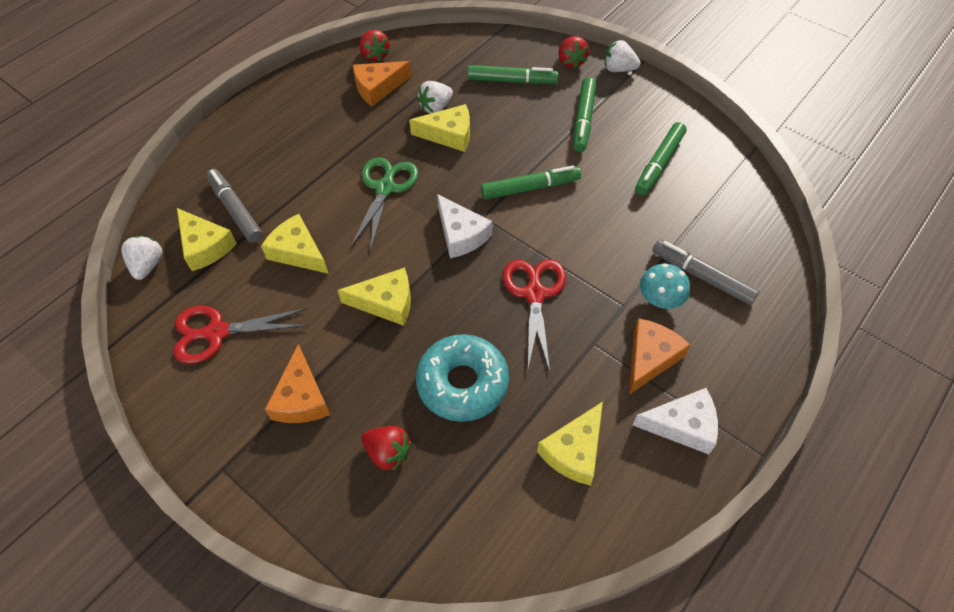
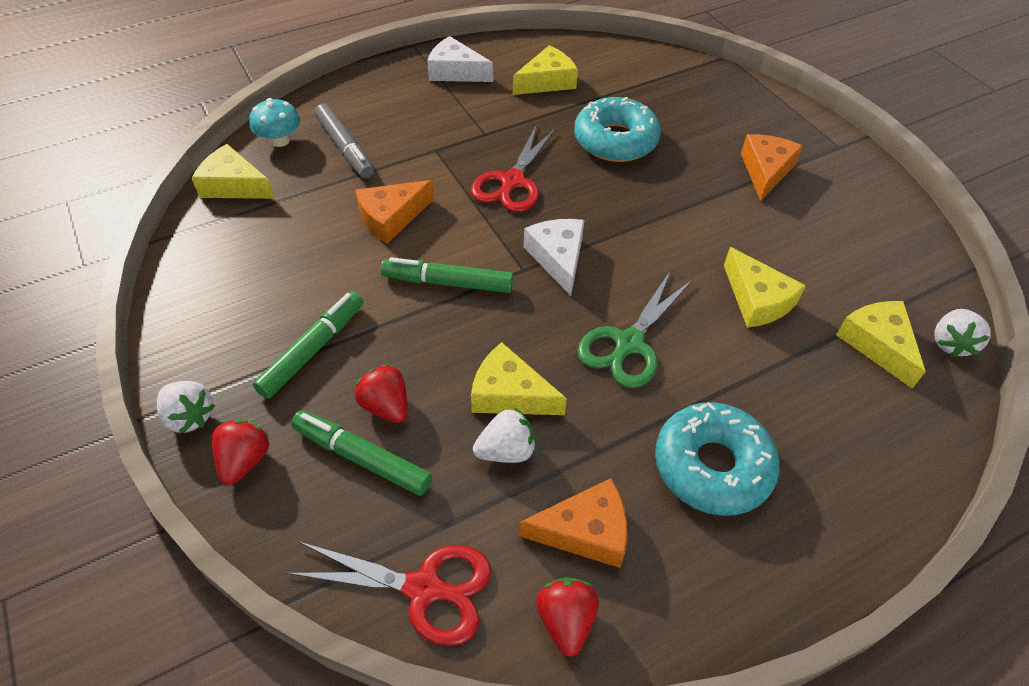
camera: 160 degrees left, 5 degrees down
red scissors [173,306,308,364] -> red scissors moved to [287,542,492,646]
grey marker [206,169,263,243] -> none
yellow cheese [337,267,411,326] -> yellow cheese moved to [192,144,275,199]
red strawberry [361,426,411,471] -> red strawberry moved to [355,364,408,423]
orange cheese [629,318,691,394] -> orange cheese moved to [355,180,434,244]
green marker [635,122,687,195] -> none
turquoise mushroom [640,263,690,309] -> turquoise mushroom moved to [250,98,300,147]
none -> turquoise donut [655,402,780,516]

